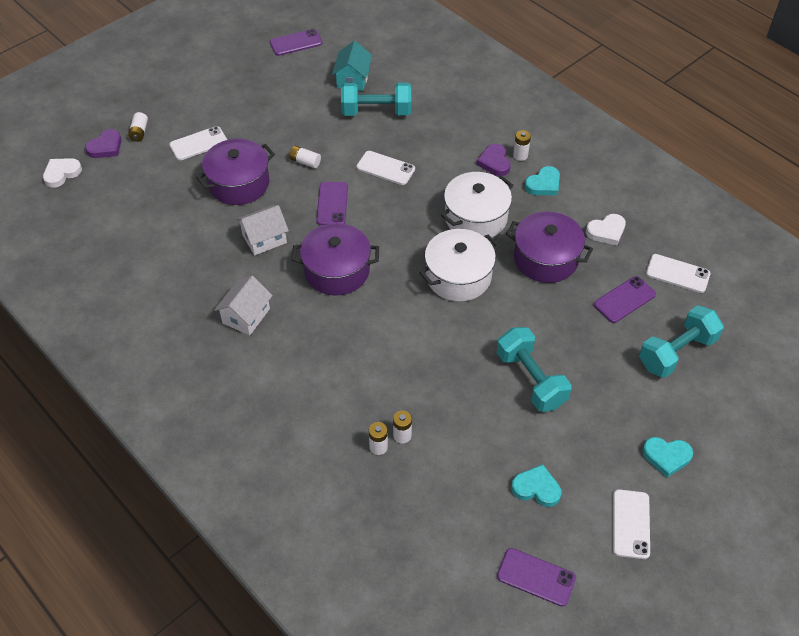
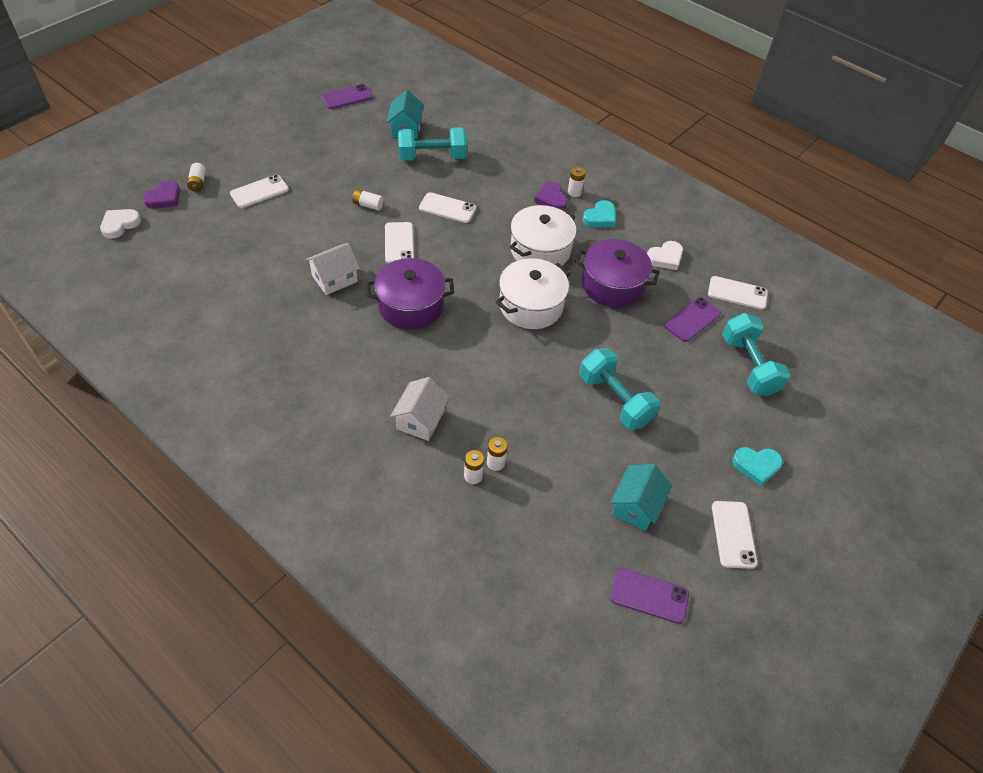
camera: 10 degrees left, 0 degrees up
purple pot [196,139,275,205] -> none
white house [214,276,273,335] -> white house moved to [390,377,450,441]
purple phone [316,182,348,225] -> white phone [385,222,414,263]
turquoise heart [511,464,561,507] -> turquoise house [610,464,672,531]
turquoise dumbbell [639,305,724,378] -> turquoise dumbbell turned 60 degrees counterclockwise [722,313,790,396]

